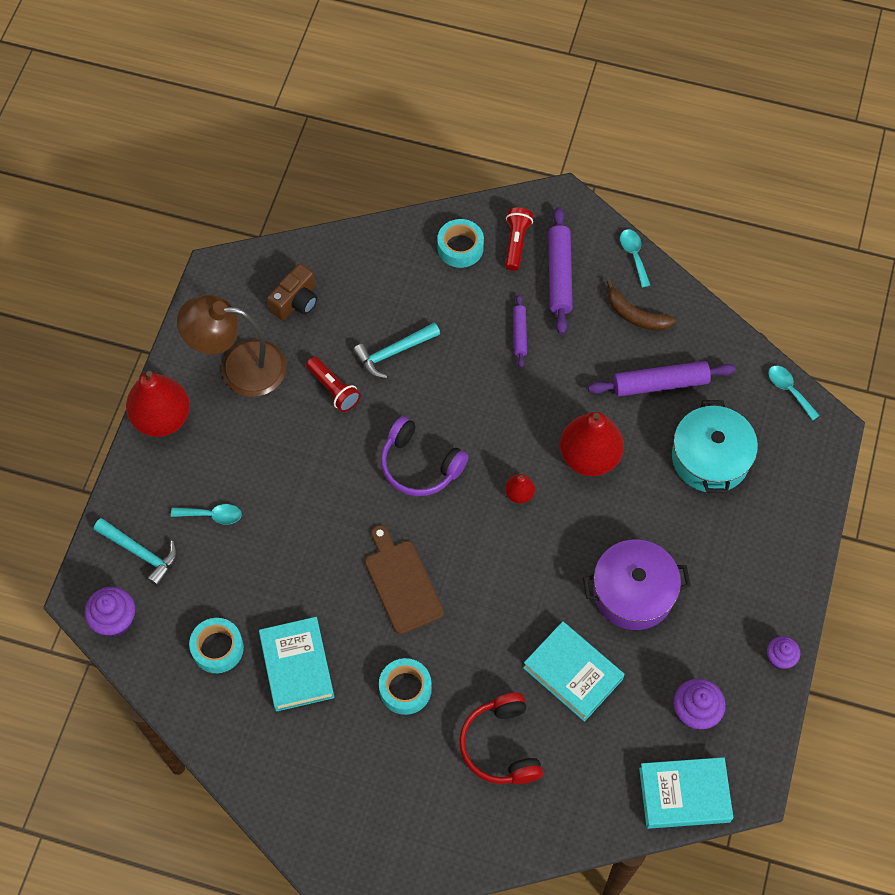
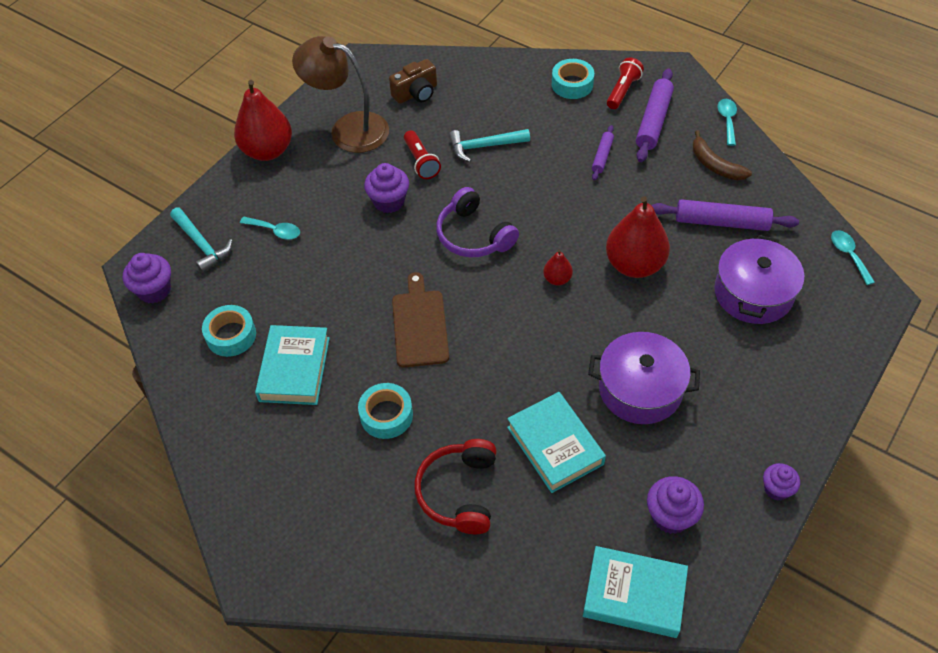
camera: 20 degrees right, 10 degrees down
turquoise pot [672,400,758,493] -> purple pot [714,235,804,324]
none -> purple cupcake [364,163,409,213]

